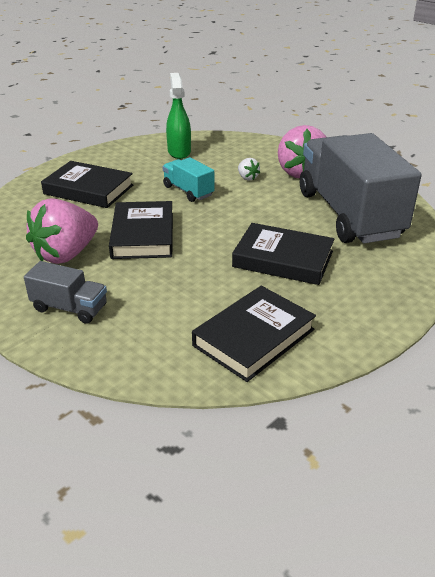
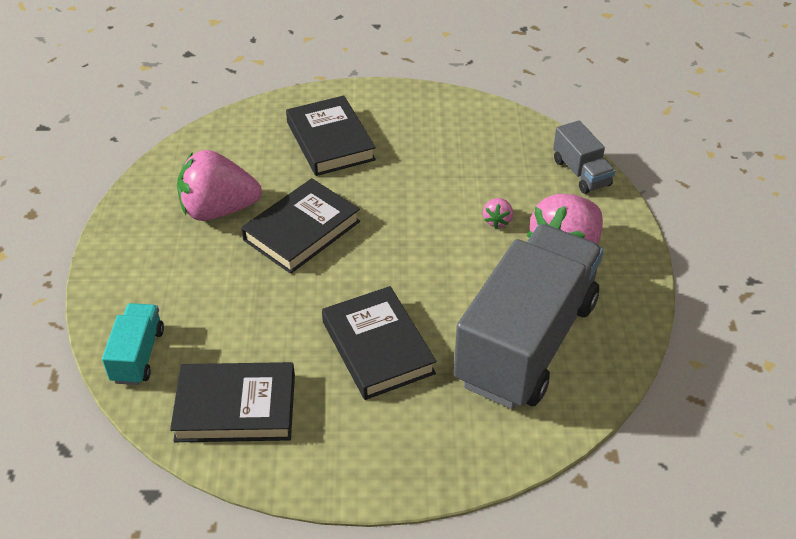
camera: 45 degrees right, 10 degrees up
grey truck [24,261,107,324] -> grey truck moved to [553,120,615,194]
turquoise truck [162,157,214,202] -> turquoise truck moved to [102,303,164,385]
green spray bottle [166,73,191,159] -> none
white strawberry [238,158,260,181] -> pink strawberry [483,198,513,229]

